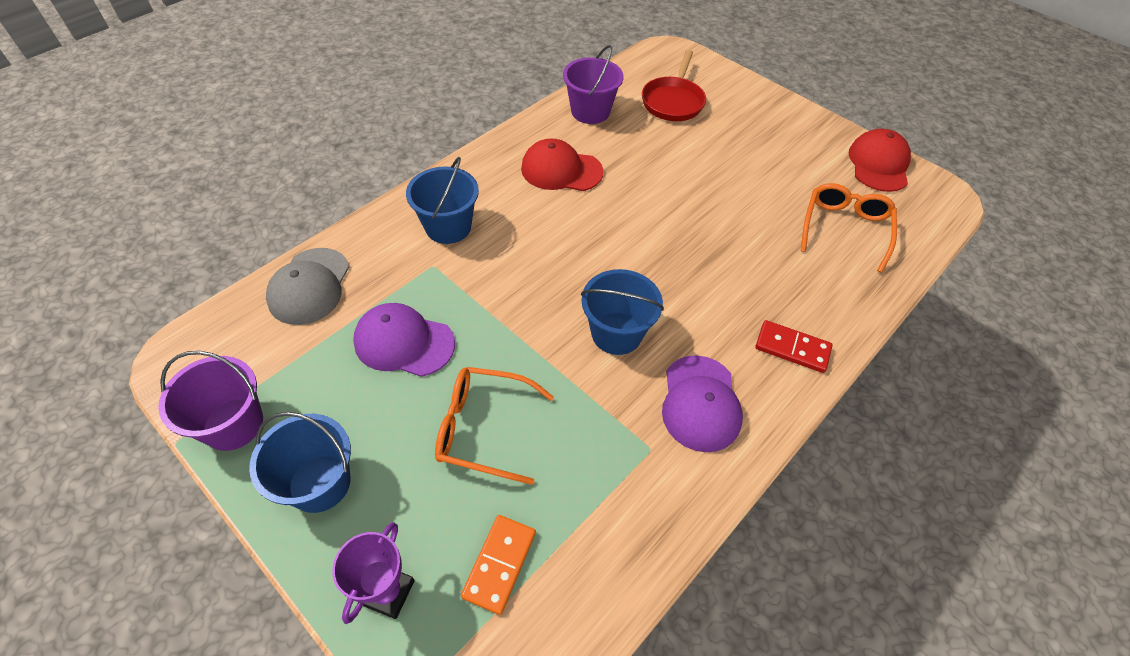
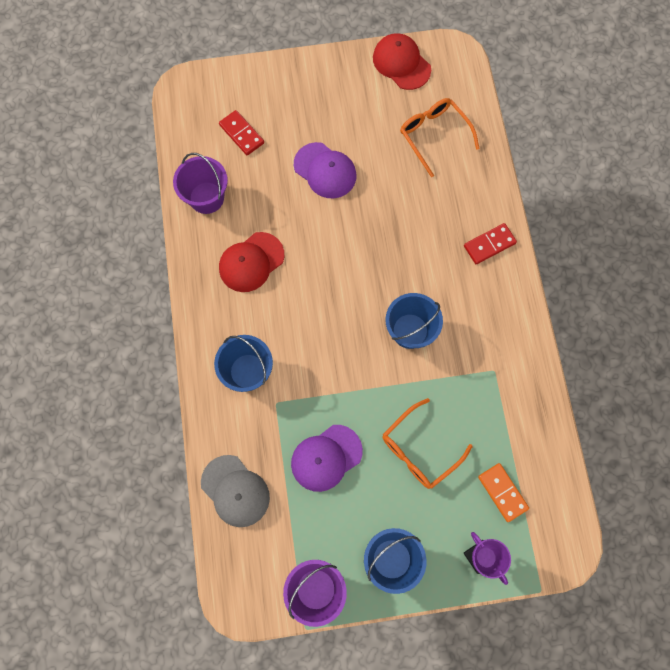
camera: 50 degrees left, 20 degrees up
red pan [642,50,706,121] -> red domino [219,110,264,156]
purple cap [662,355,743,452] -> purple cap moved to [294,142,357,198]

